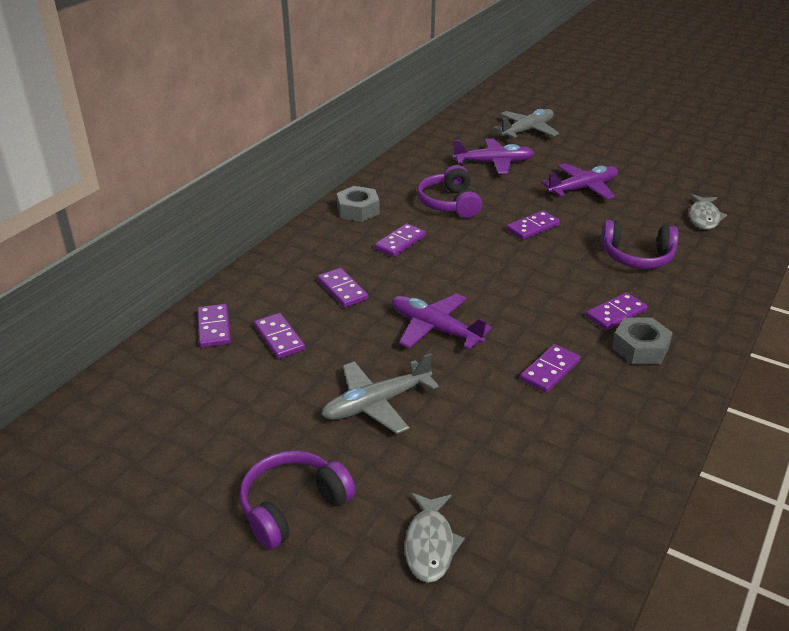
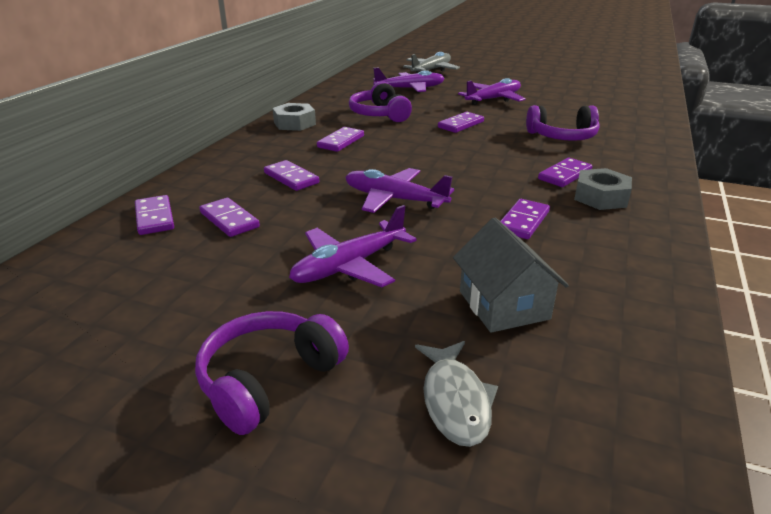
camera: 10 degrees left, 5 degrees down
grey plane [321,353,439,434] -> purple plane [289,205,417,287]
grey fish [689,194,727,230] -> none
none -> grey house [453,218,569,333]

